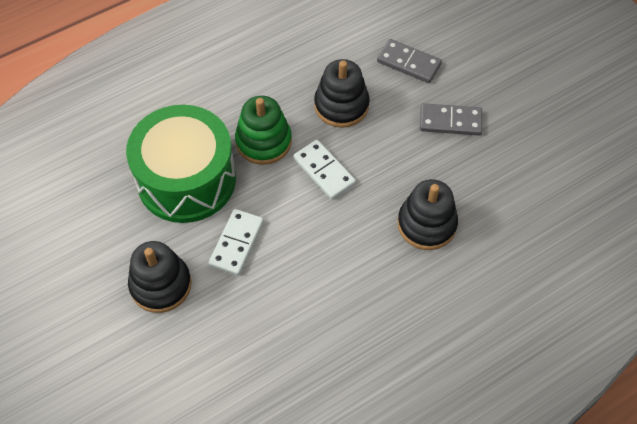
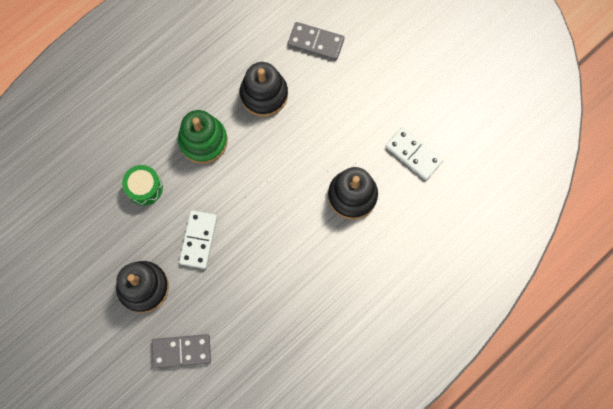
camera: 10 degrees left, 15 degrees up
green drum [126,105,236,223] -> green drum [122,165,163,206], size x0.42
white domino [293,140,356,200] -> white domino moved to [385,127,443,180]
grey domino [420,103,482,135] -> grey domino moved to [152,334,211,368]

